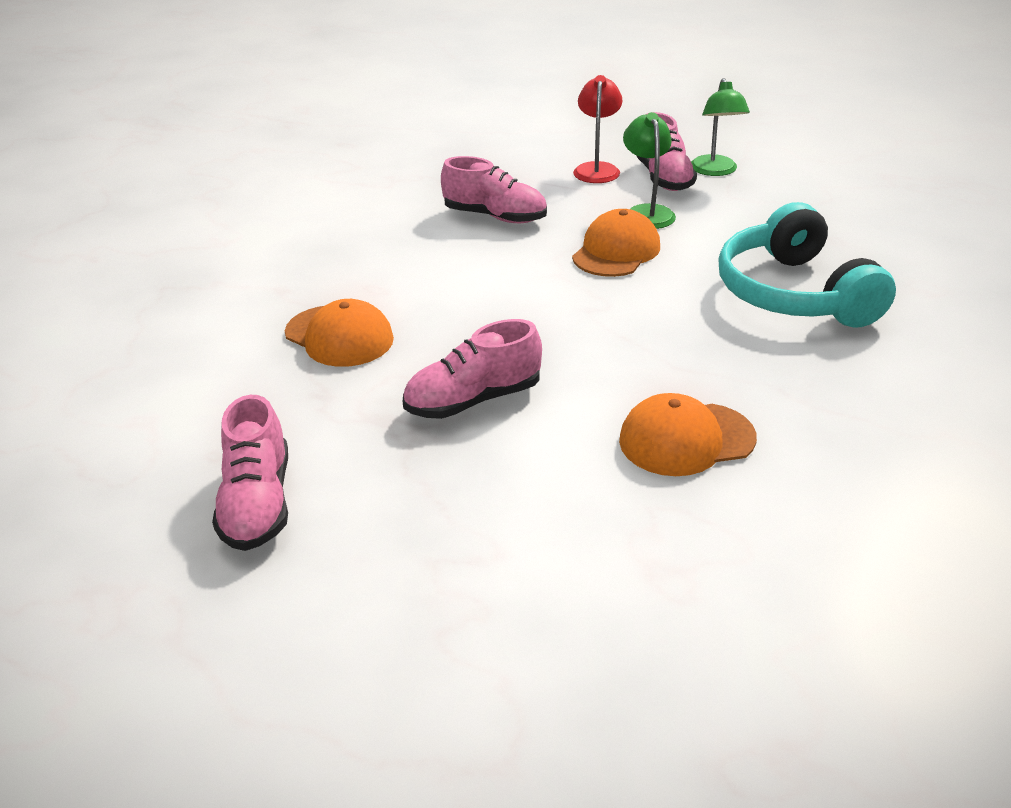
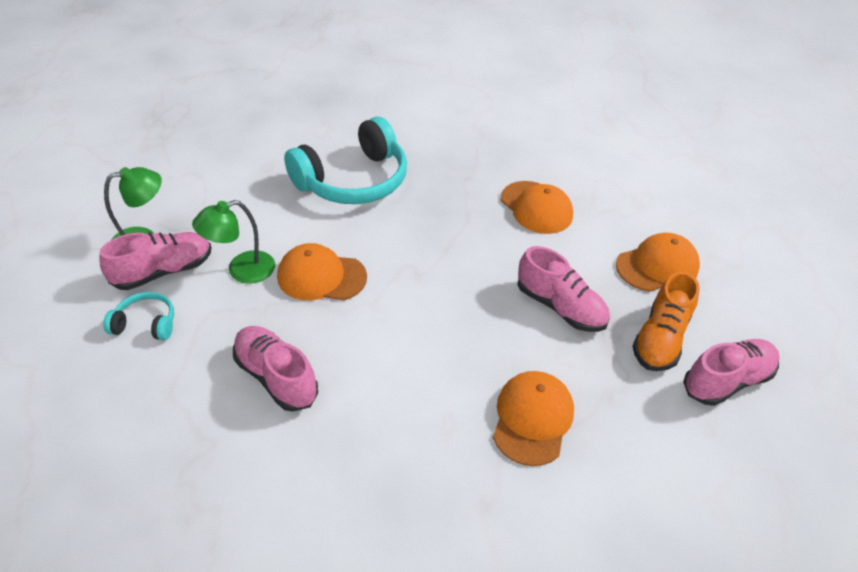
camera: 115 degrees left, 10 degrees up
pink shoe [441,156,547,223] -> pink shoe turned 45 degrees counterclockwise [233,326,318,412]
red lamp [573,75,622,183] -> turquoise headphones [103,292,174,340]
none -> orange cap [616,233,700,292]
none -> orange shoe [633,271,700,371]

